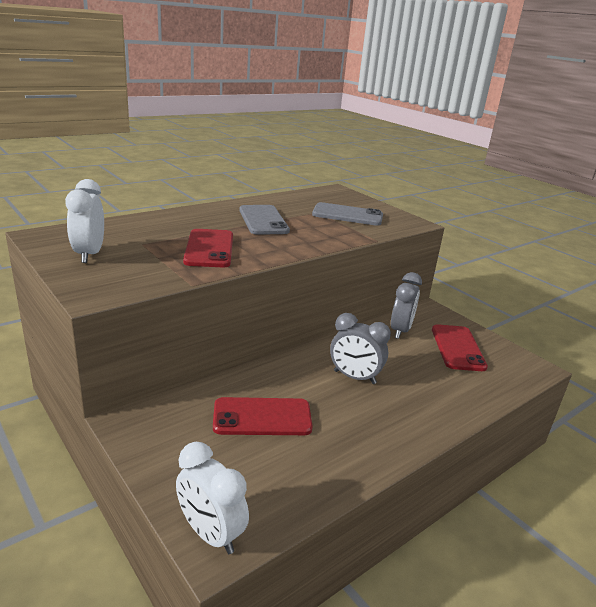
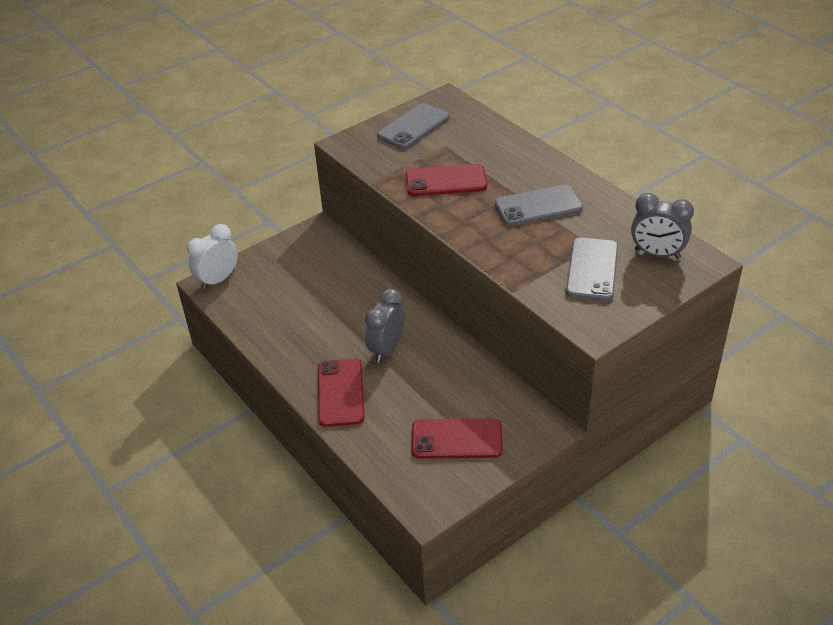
camera: 95 degrees right, 15 degrees up
white clock [65,179,104,263] -> grey phone [377,103,449,149]
red phone [213,397,313,435] -> red phone moved to [318,359,365,427]
grey clock [391,272,422,339] -> grey clock moved to [631,193,694,259]

